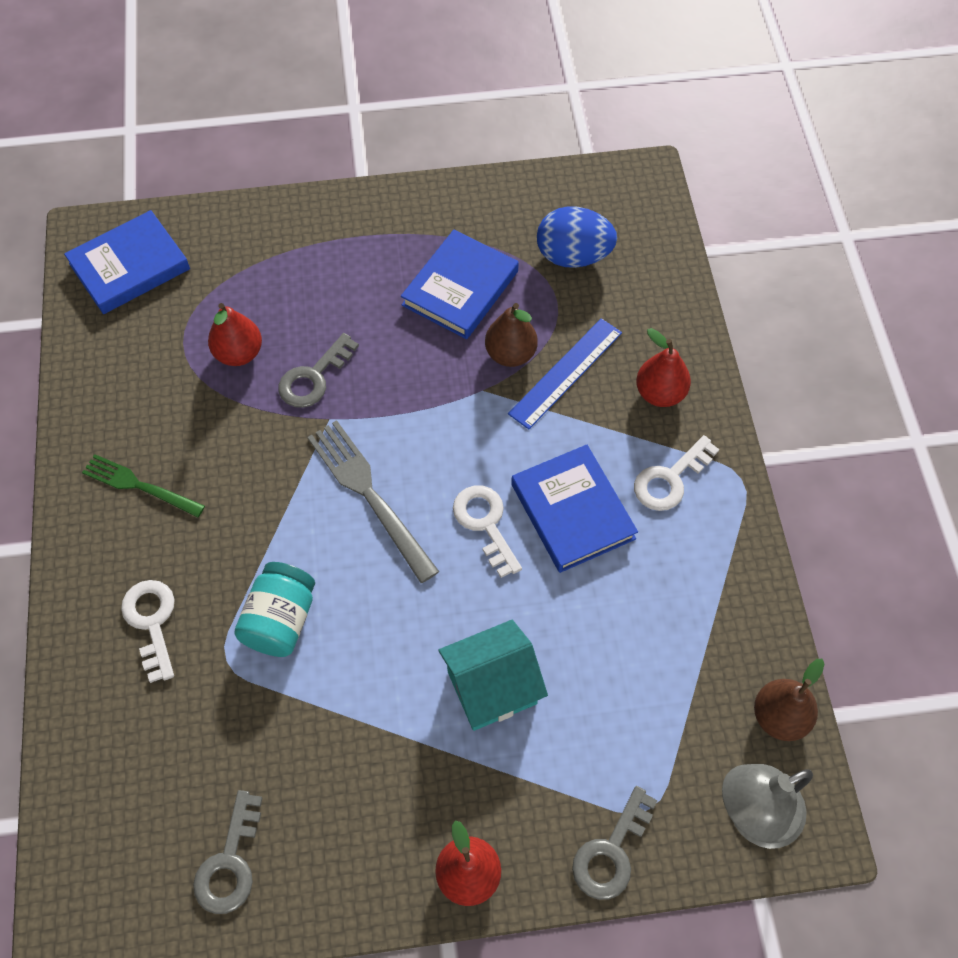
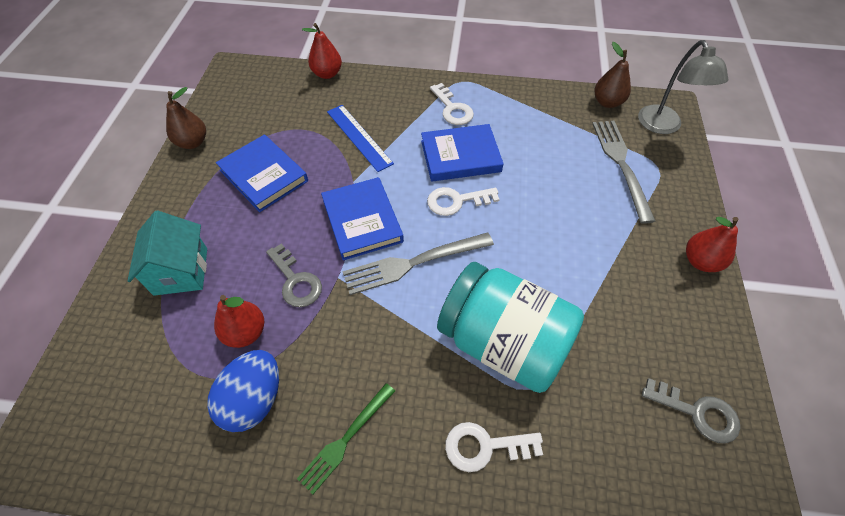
camera: 75 degrees left, 5 degrees down
blue book [64,210,190,314] -> blue book moved to [321,177,404,260]
turquoise jar [234,562,315,657] -> turquoise jar [437,262,584,393], size x1.79
turquoise house [439,620,548,731] -> turquoise house moved to [128,211,207,296]
brown pear [485,303,538,367] -> brown pear moved to [166,87,206,149]
blue egg [537,206,617,268] -> blue egg moved to [207,350,279,432]
grey key [572,786,658,900] -> none
red pear [636,328,691,407] -> red pear moved to [302,23,342,79]
none -> grey fork [592,121,655,224]

